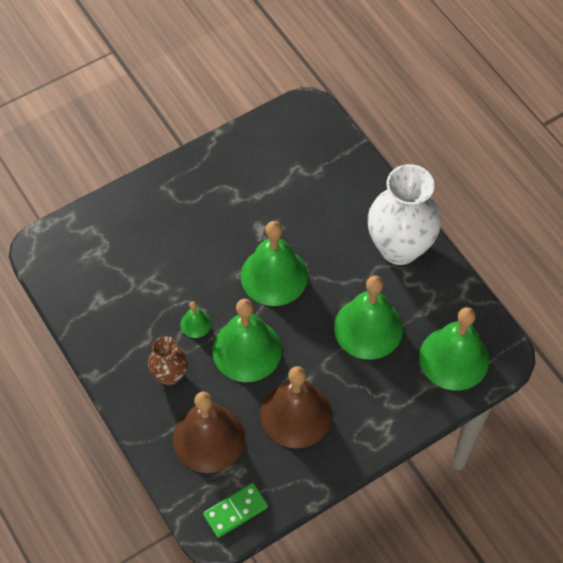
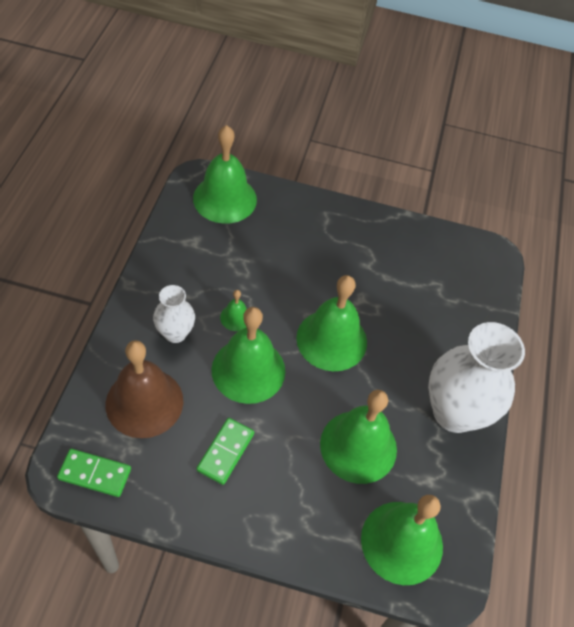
camera: 40 degrees right, 5 degrees down
brown vase [148,336,188,385] -> white vase [153,285,195,343]
brown bell [260,366,332,448] -> green domino [196,418,254,485]
none -> green bell [193,125,257,224]

